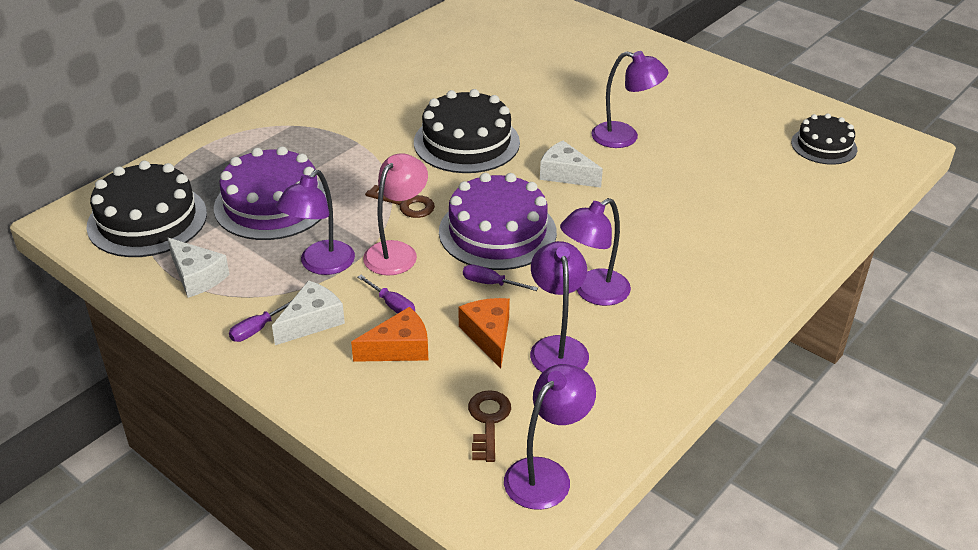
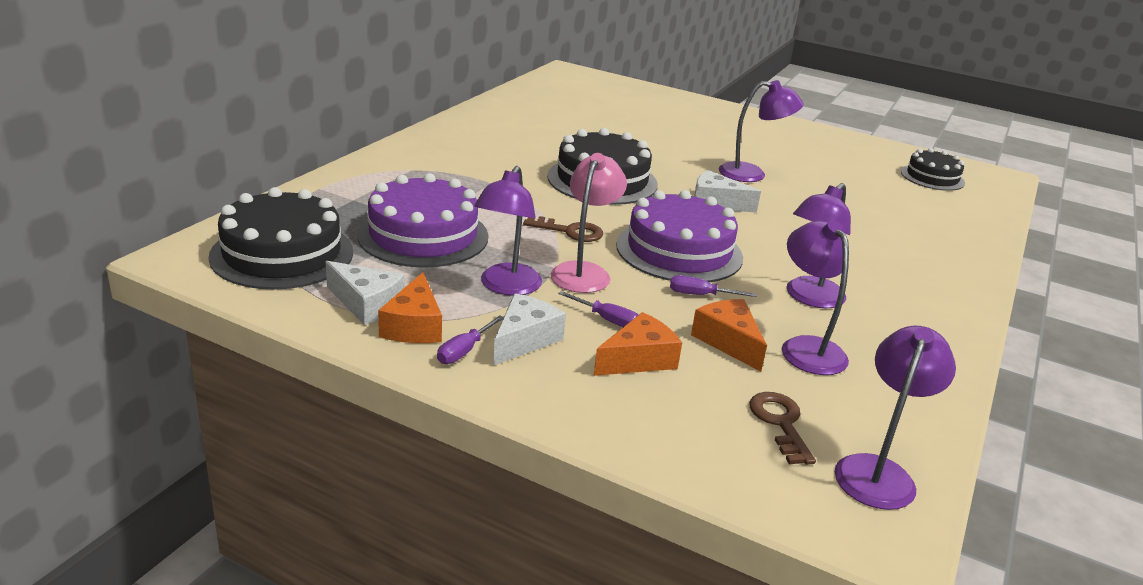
camera: 15 degrees left, 10 degrees down
none -> orange cheese [378,272,442,343]

